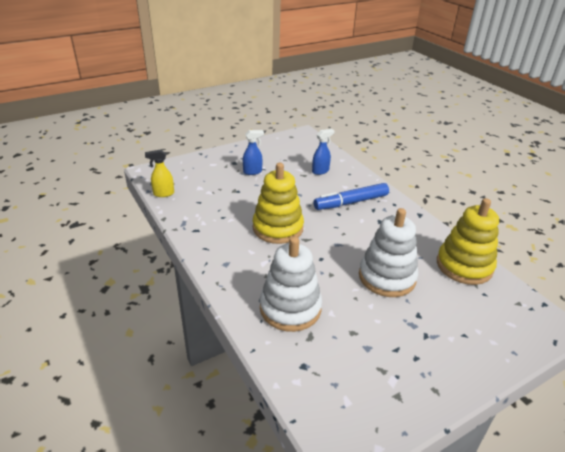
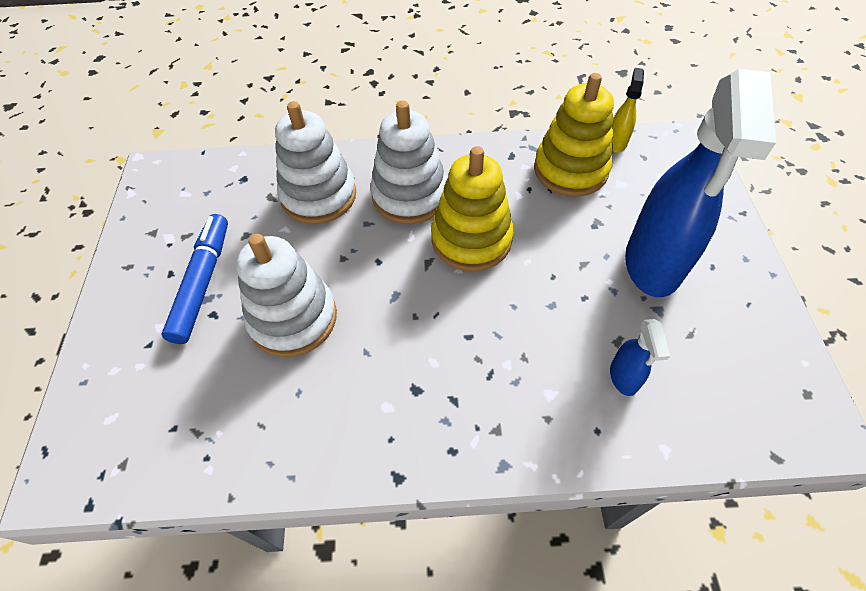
camera: 120 degrees right, 20 degrees up
blue spray bottle [243,130,264,175] -> blue spray bottle [625,69,776,297], size x2.39
blue marker [314,183,389,210] -> blue marker moved to [162,214,228,344]
yellow stacking toy [437,198,499,285] -> yellow stacking toy moved to [534,73,614,197]
none -> white stacking toy [370,101,447,224]

